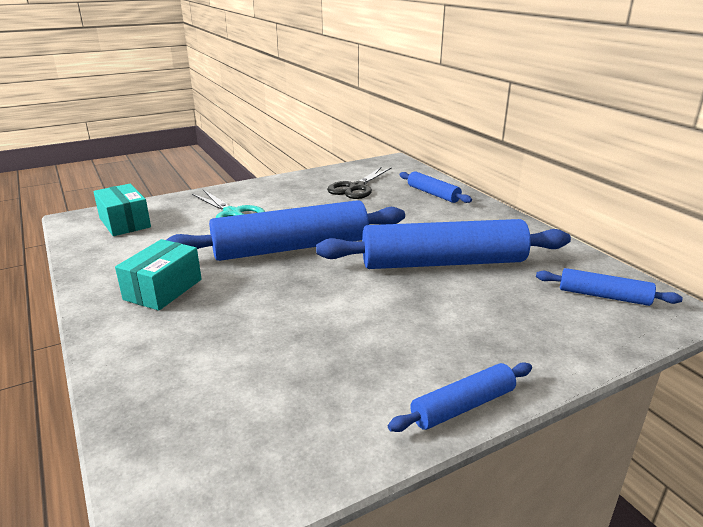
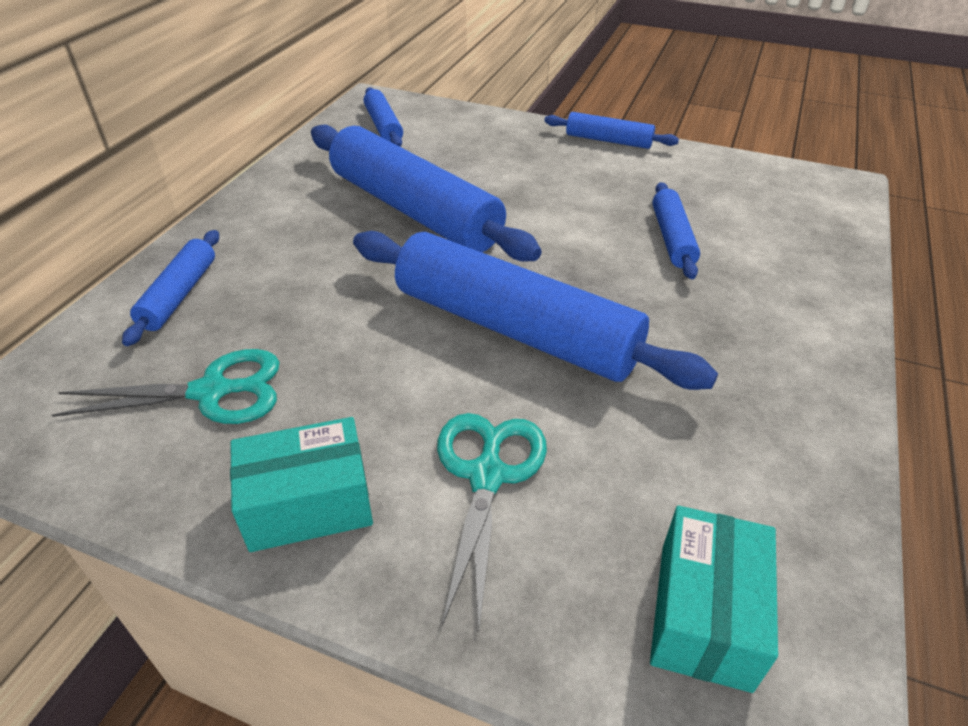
camera: 130 degrees left, 15 degrees up
turquoise box [115,239,202,311] -> turquoise box moved to [230,417,373,552]
black scissors [327,167,391,199] -> turquoise scissors [52,349,280,424]
none -> blue rolling pin [652,182,700,279]

